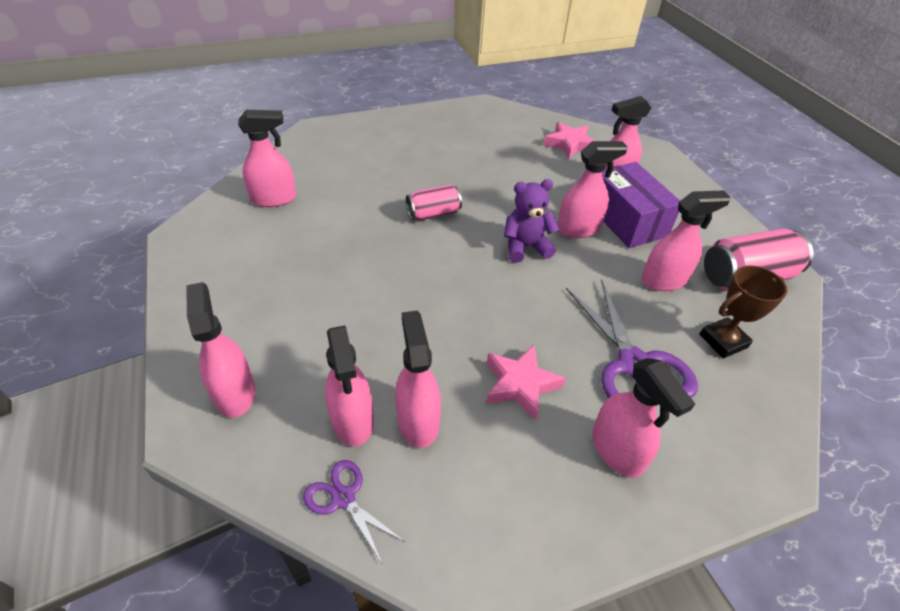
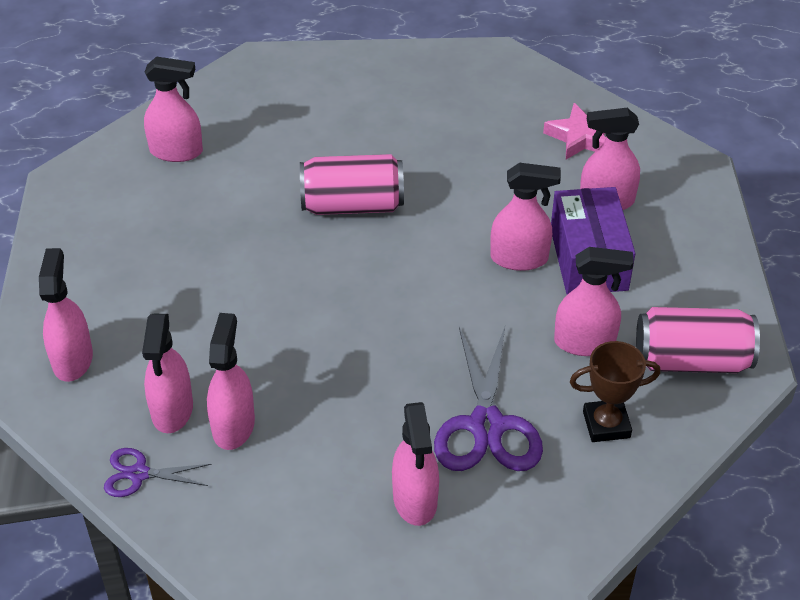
camera: 20 degrees right, 0 degrees up
purple scissors [303,460,405,563] -> purple scissors turned 60 degrees counterclockwise [104,448,212,497]
pink can [406,184,462,221] -> pink can [300,154,404,215], size x1.61
pink star [486,345,566,421] -> none
purple teddy bear [504,179,559,263] -> none

